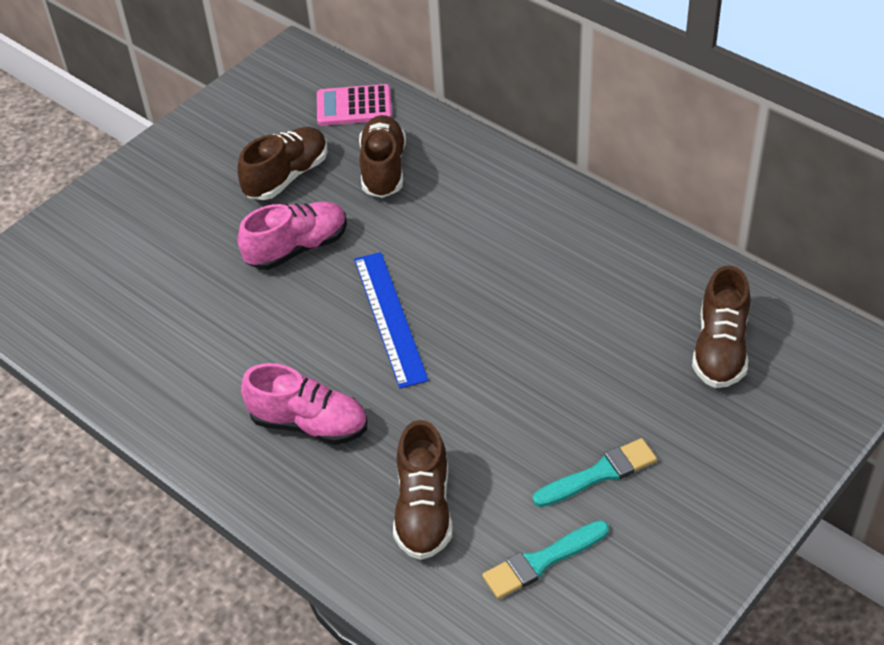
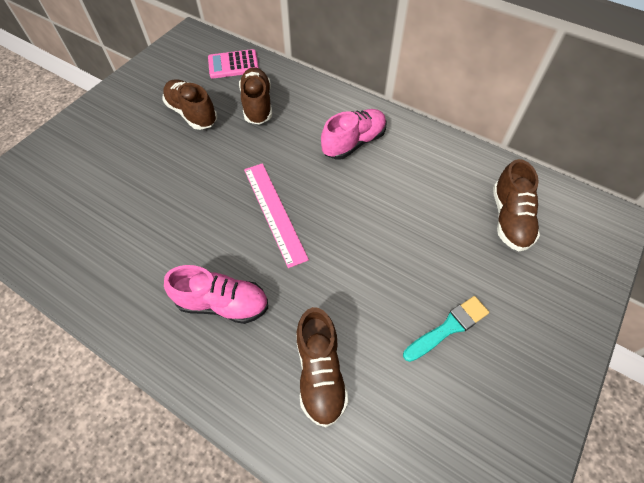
camera: 10 degrees left, 10 degrees up
brown shoe [237,127,328,200] -> brown shoe turned 75 degrees counterclockwise [162,79,217,130]
pink shoe [238,201,347,270] -> pink shoe moved to [321,109,386,160]
blue ruler [354,252,429,389] -> pink ruler [244,163,309,268]
turquoise brush [482,520,609,599] -> none

